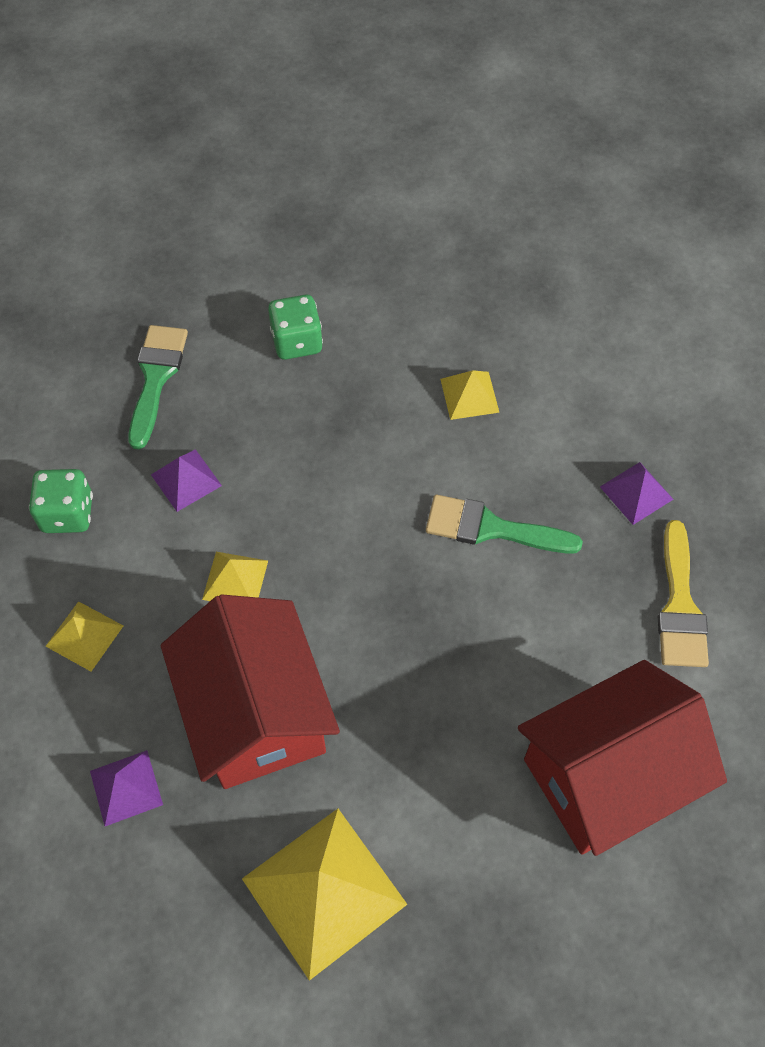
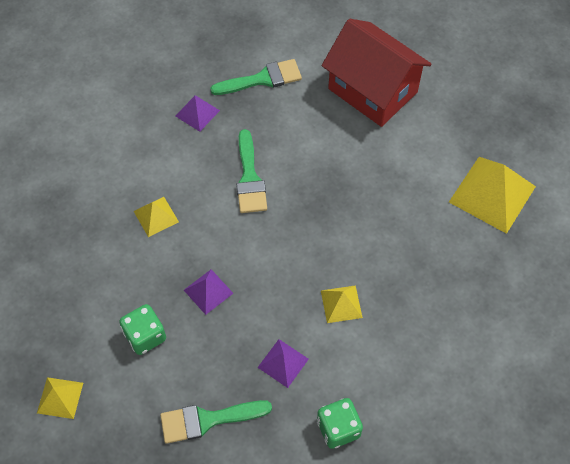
camera: 110 degrees left, 0 degrees up
yellow pyramid [46,601,123,671] -> yellow pyramid moved to [37,377,83,419]
purple pyramid [90,750,163,826] -> purple pyramid moved to [184,269,233,315]
red house [161,594,340,789] -> none
yellow brush [658,520,709,667] -> green brush [210,59,302,95]

